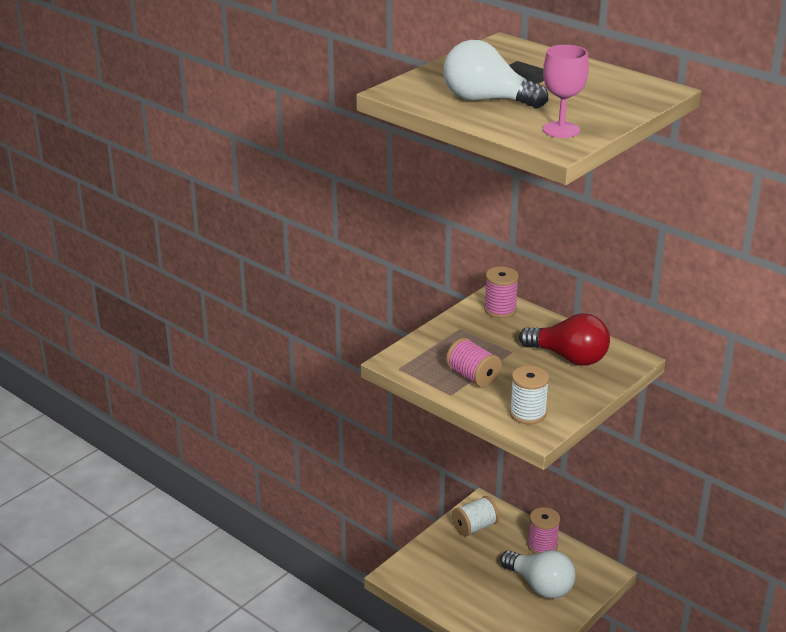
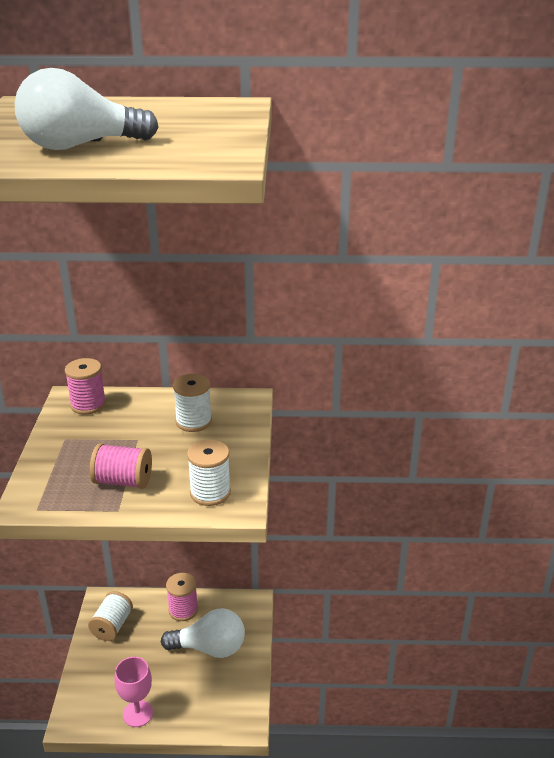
camera: 40 degrees left, 0 degrees up
red light bulb [519,313,610,366] -> white spool [173,374,212,432]
pink goblet [543,45,589,138] -> pink goblet moved to [114,657,153,727]

